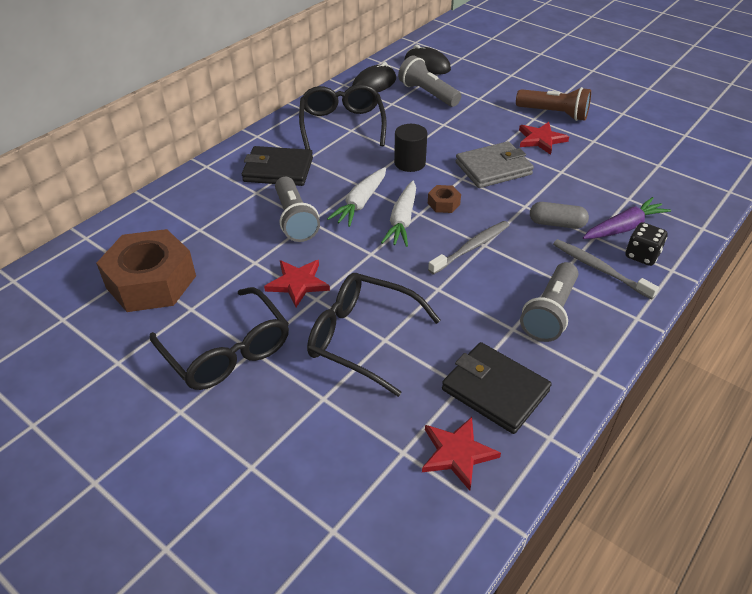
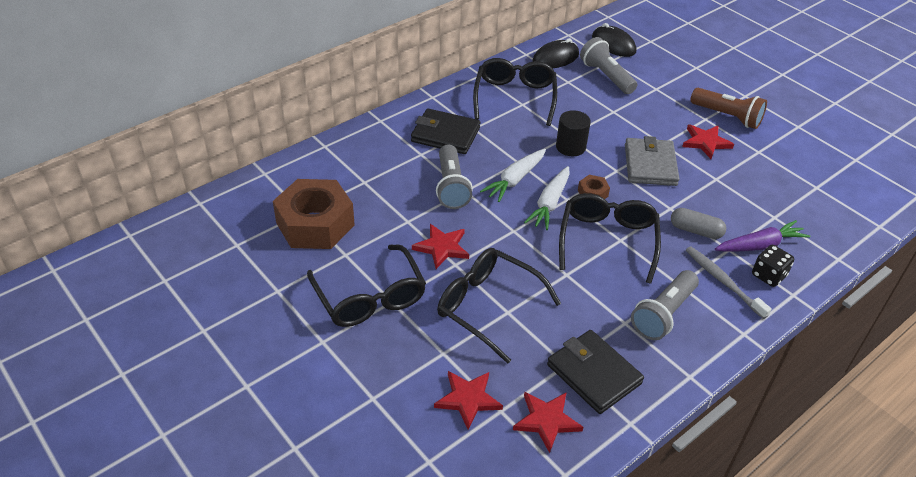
camera: 10 degrees right, 0 degrees up
grey toothbrush [428,221,509,275] -> black glasses [559,193,661,284]
grey wallet [456,141,534,188] -> grey wallet turned 75 degrees counterclockwise [625,136,679,186]
none -> red star [434,371,503,430]

